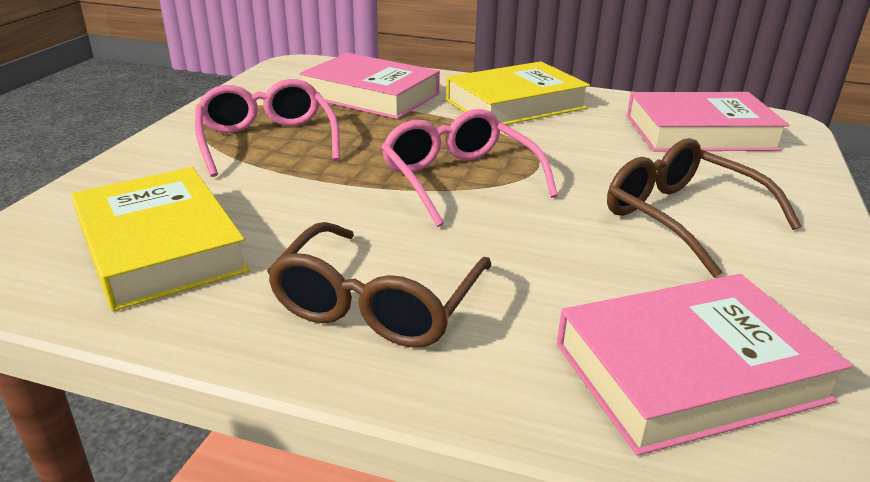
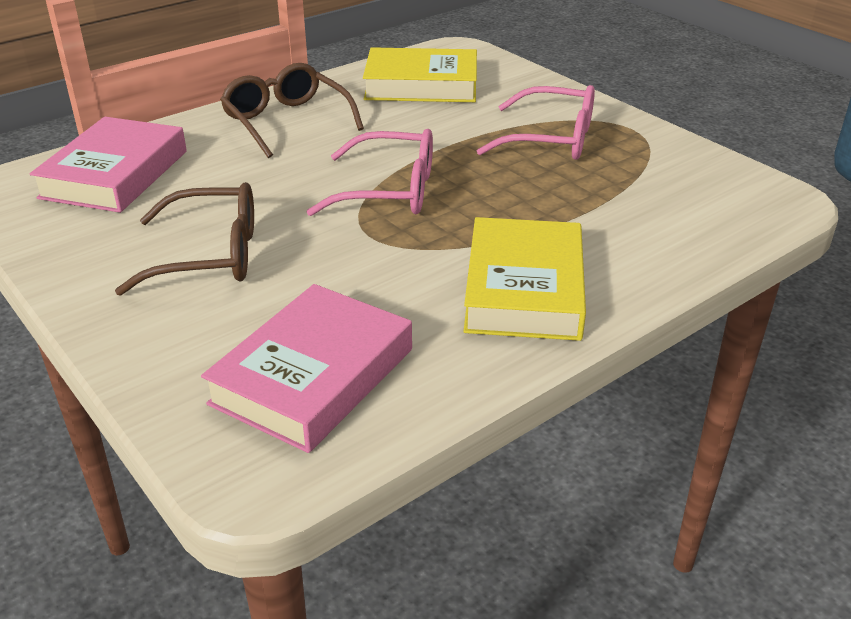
camera: 125 degrees right, 5 degrees up
pink book [299,53,440,119] -> none

